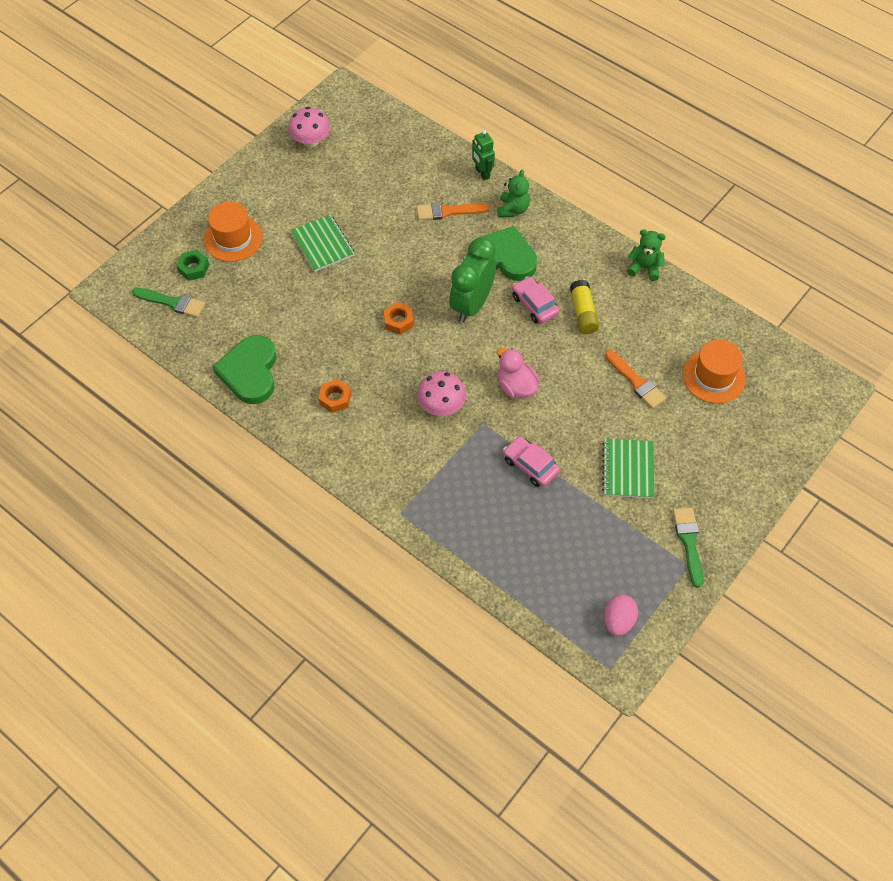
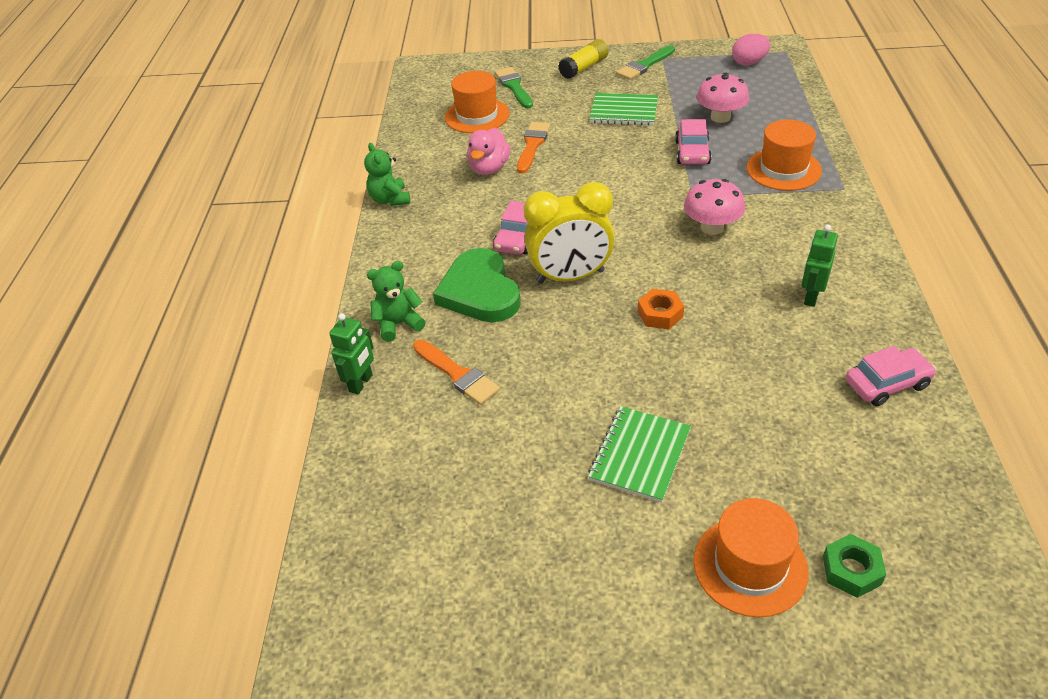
camera: 125 degrees left, 15 degrees down
green brush [132,288,205,317] -> green brush moved to [495,67,533,108]
green heart [213,335,277,404] -> pink car [846,346,936,406]
pink mushroom [288,107,330,147] -> pink mushroom moved to [697,72,749,123]
orange nut [318,379,351,413] -> green robot [802,224,838,307]
green clock [449,237,496,323] -> yellow clock [524,182,615,284]
pink duck [497,347,539,399] -> pink duck moved to [467,128,511,175]
yellow glue stick [570,280,599,334] -> yellow glue stick moved to [558,39,609,79]
green notebook [602,438,655,499] -> green notebook turned 45 degrees clockwise [589,93,658,126]
none -> orange hat [746,120,822,191]

